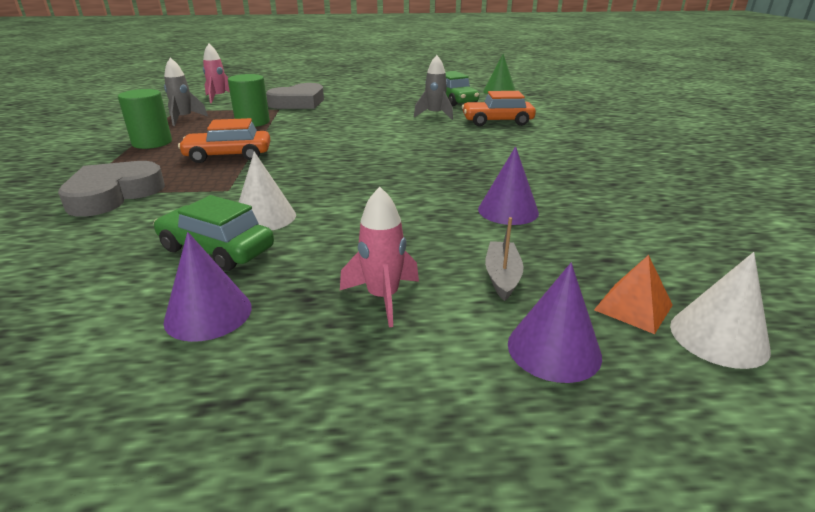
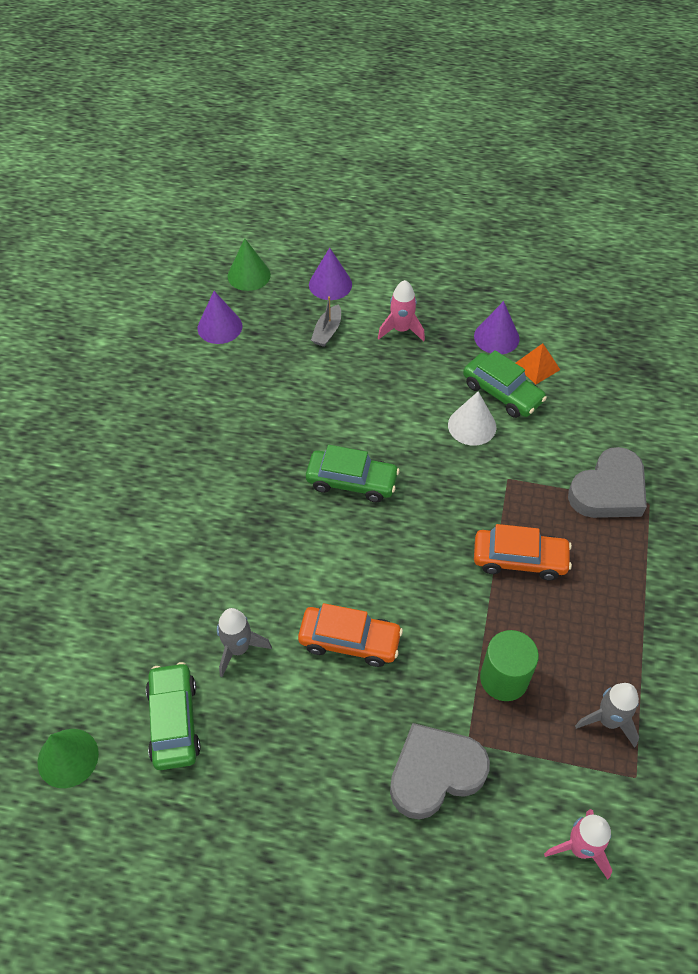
camera: 165 degrees left, 25 degrees up
green cylinder [118,89,172,149] -> none
orange car [462,91,536,126] -> orange car moved to [298,603,403,667]
purple cone [478,146,539,225] -> purple cone moved to [198,291,242,344]
orange pyramid [594,255,673,334] -> orange pyramid moved to [516,343,560,384]
white cone [670,252,771,369] -> green cone [228,238,271,291]
none -> green car [306,445,400,502]

